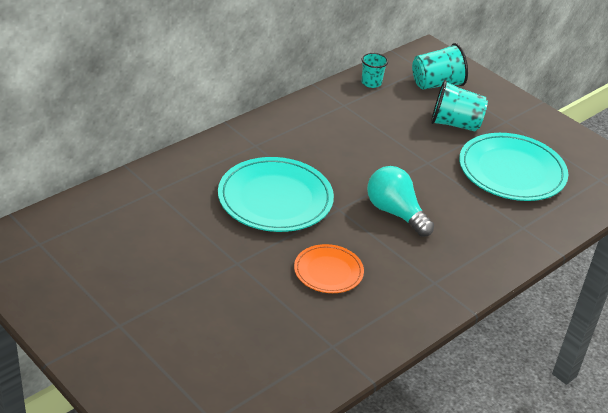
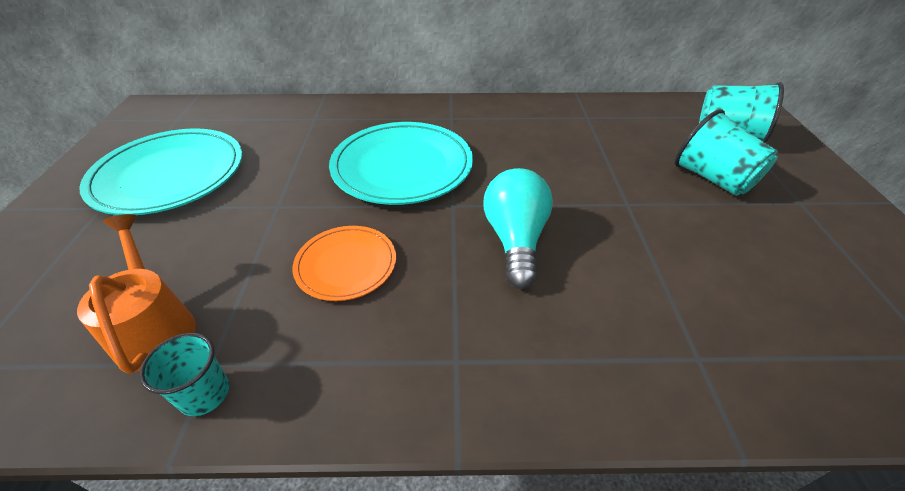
camera: 45 degrees right, 5 degrees up
turquoise cup [361,53,388,88] -> turquoise cup moved to [139,333,229,416]
turquoise plate [459,133,568,201] -> turquoise plate moved to [79,128,242,215]
none -> orange watering can [77,214,196,374]

